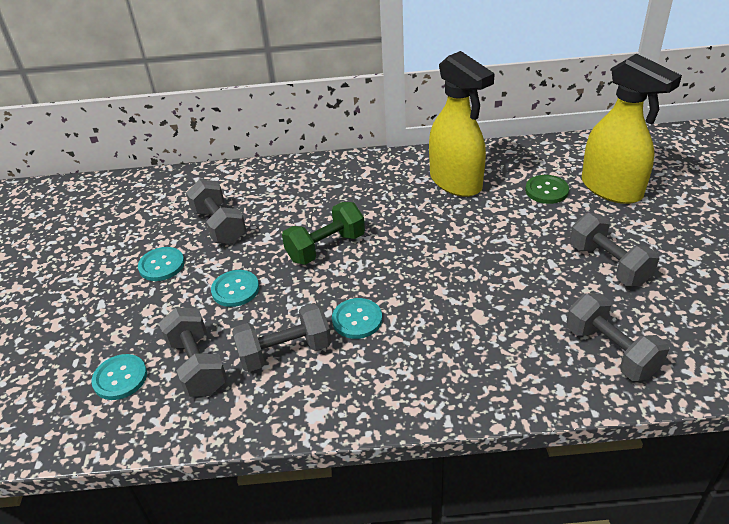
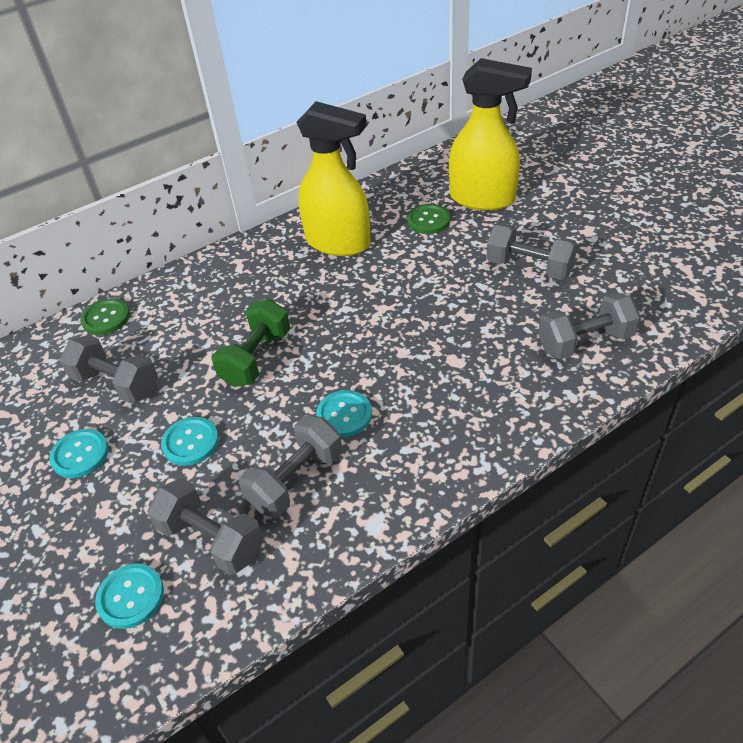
camera: 30 degrees left, 5 degrees up
grey dumbbell [566,293,669,381] -> grey dumbbell turned 45 degrees counterclockwise [538,293,641,359]
none -> green button [80,298,130,335]

